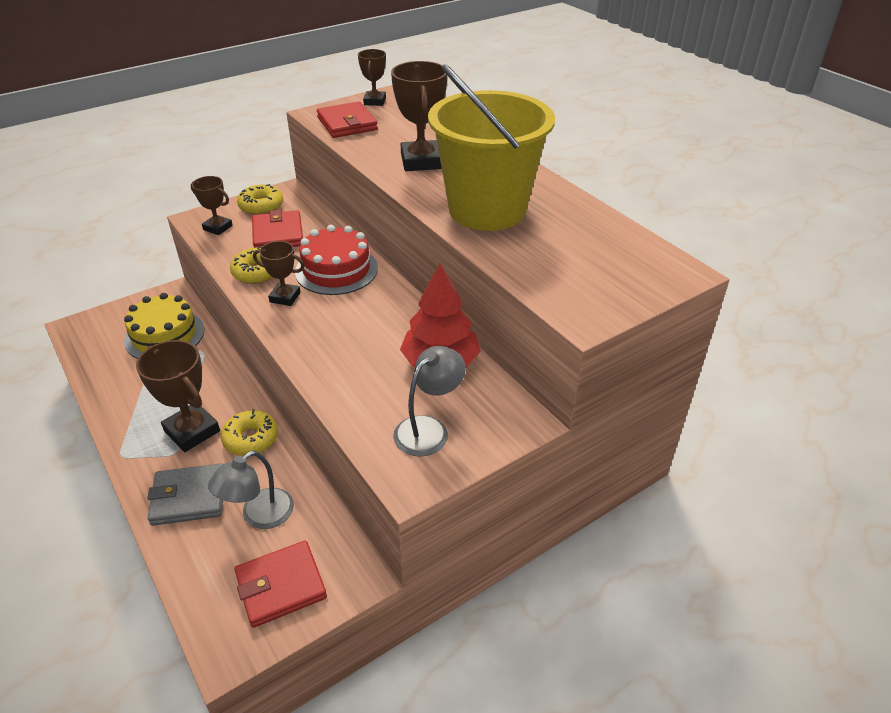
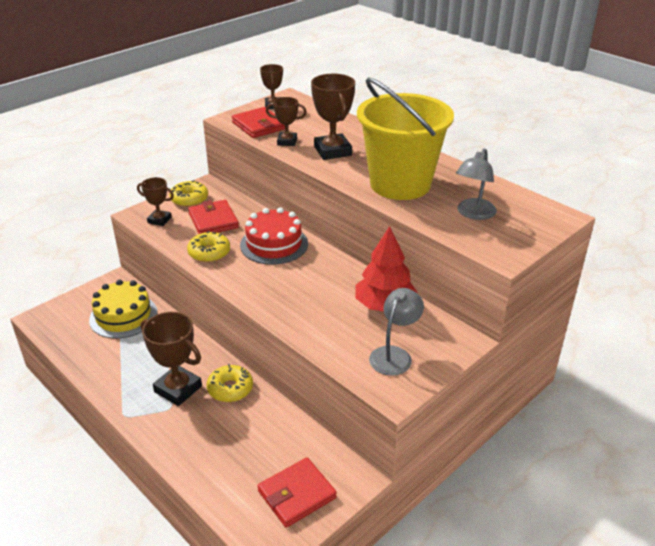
camera: 10 degrees left, 5 degrees down
grey wallet [147,463,223,526] -> none
grey lamp [208,450,294,529] -> grey lamp moved to [456,149,497,220]
brown trophy [253,241,305,306] -> brown trophy moved to [266,97,307,146]

